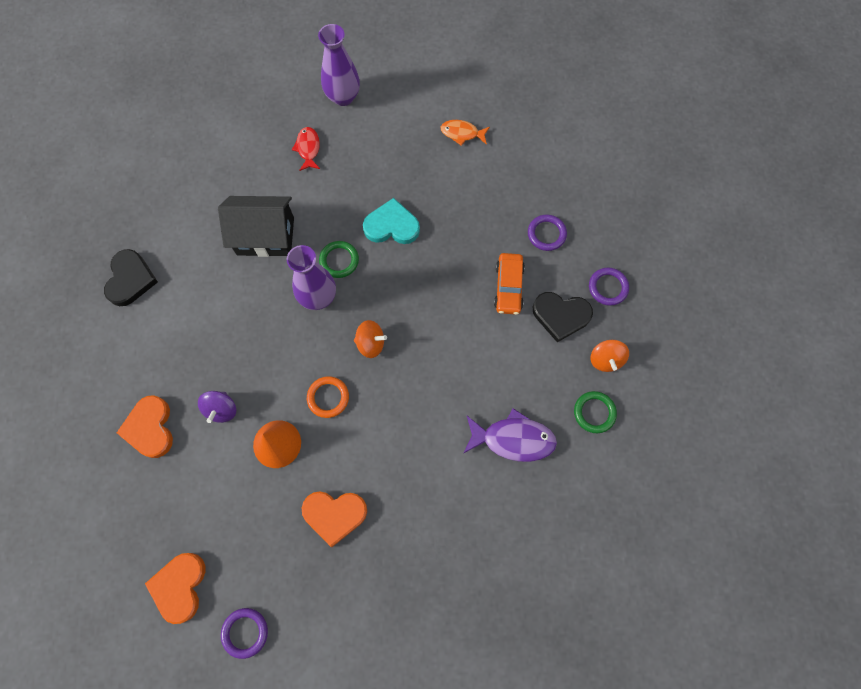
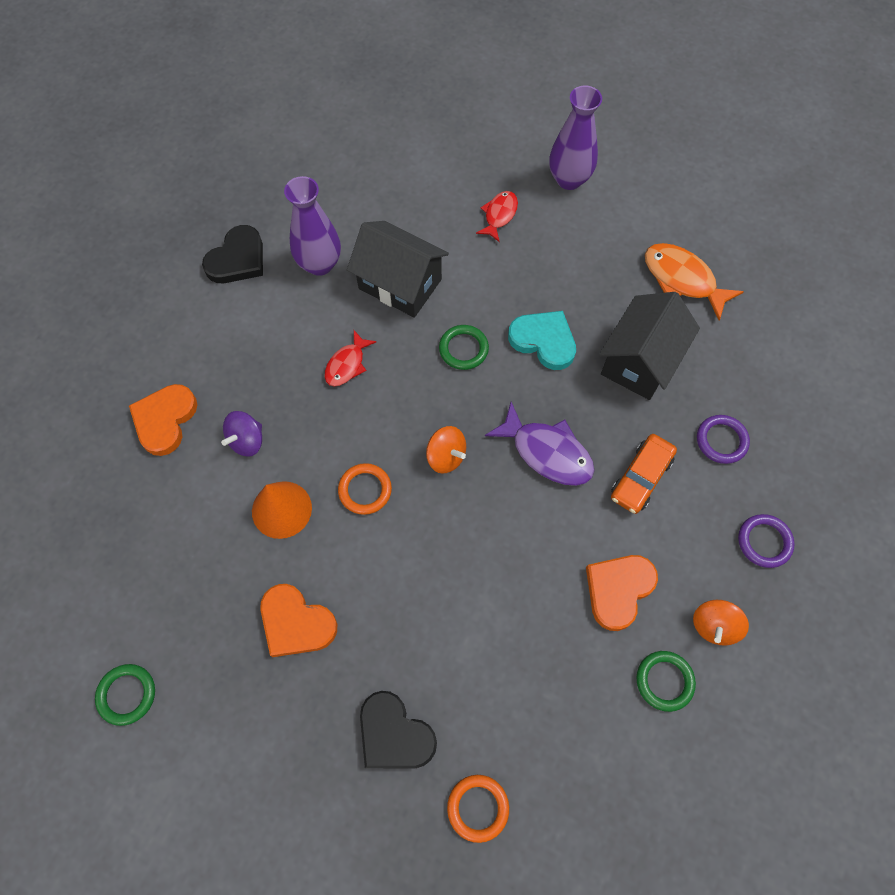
camera: 30 degrees right, 5 degrees down
orange heart [145,553,205,624] -> orange heart moved to [586,555,658,631]
purple ring [221,608,268,659] -> green ring [95,664,155,726]
purple vase [287,245,336,310] -> purple vase moved to [284,176,341,276]
orange fish [441,120,490,146] -> orange fish [645,243,744,321], size x1.63
purple fish [463,408,557,462] -> purple fish moved to [485,402,594,486]
black heart [533,292,593,342] -> black heart moved to [360,691,437,768]
none -> red fish [325,330,376,386]
none -> orange ring [447,775,509,843]
none -> black house [599,292,700,400]

